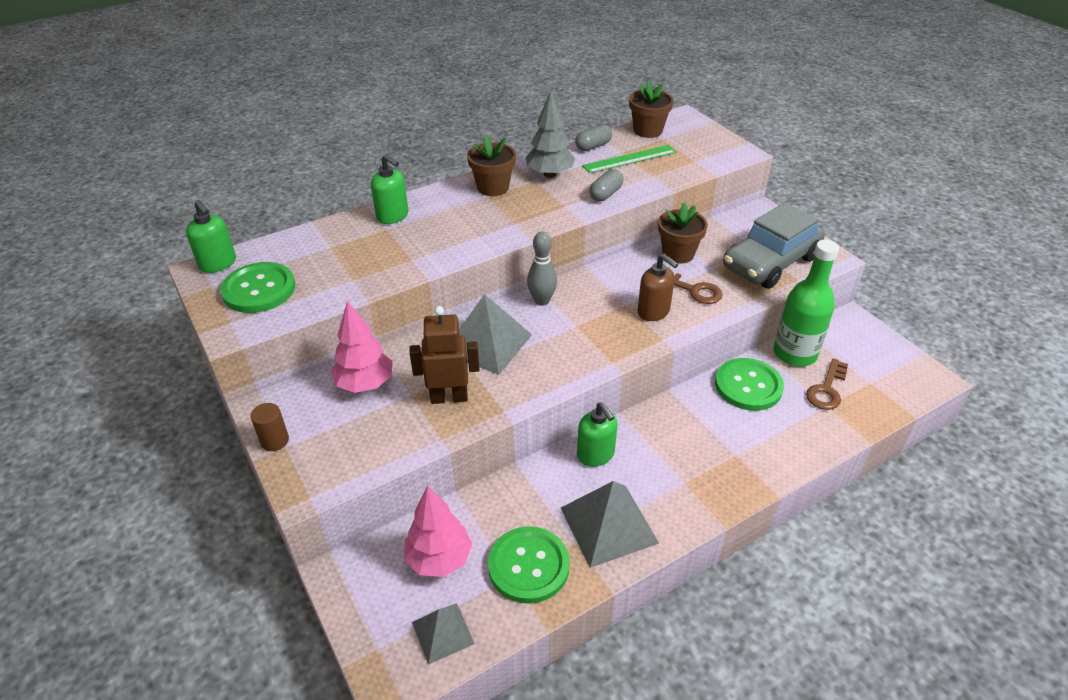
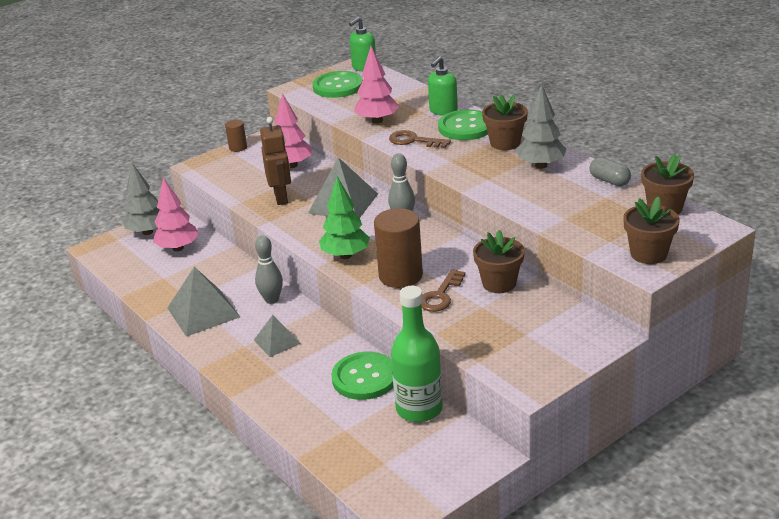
camera: 85 degrees right, 10 degrees down
grey pyramid [412,603,475,665] -> grey pyramid moved to [254,315,301,357]
green button [488,526,570,604] -> green button moved to [438,110,488,140]
green soap dispenser [577,402,618,467] -> grey bowling pin [255,235,283,304]
green ruler [582,145,677,174] -> none
grey capsule [589,169,624,202] -> none
brown soap dispenser [638,254,678,321] -> brown cylinder [374,208,423,288]
grey car [723,202,825,289] -> none
brown key [806,358,848,410] -> brown key moved to [389,130,451,148]
none -> grey tree [122,163,160,235]
none -> green tree [319,176,370,259]
none -> pink tree [354,46,399,124]
none -> brown flower pot [623,196,680,264]

